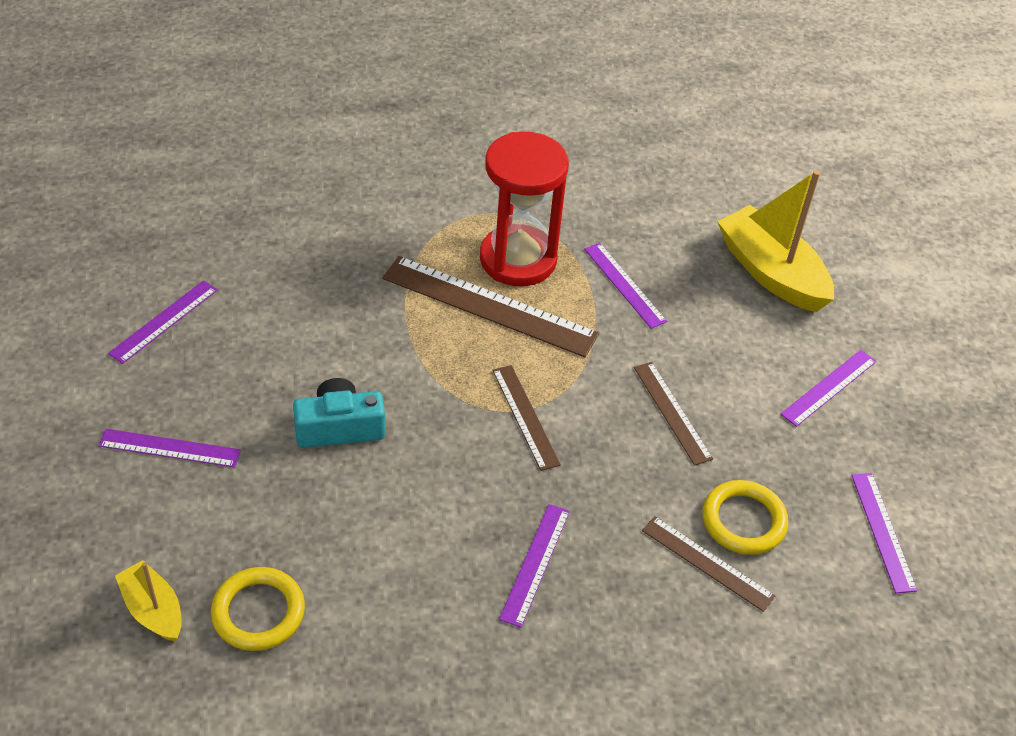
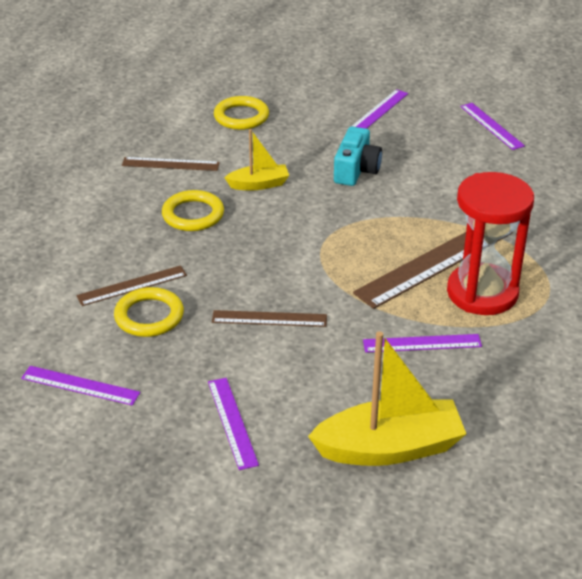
camera: 120 degrees right, 10 degrees down
yellow boat [115,560,182,642] -> yellow boat moved to [224,129,289,190]
brown ruler [492,365,561,471] -> brown ruler moved to [122,157,220,171]
purple ruler [499,504,570,628] -> yellow ring [162,190,224,231]

